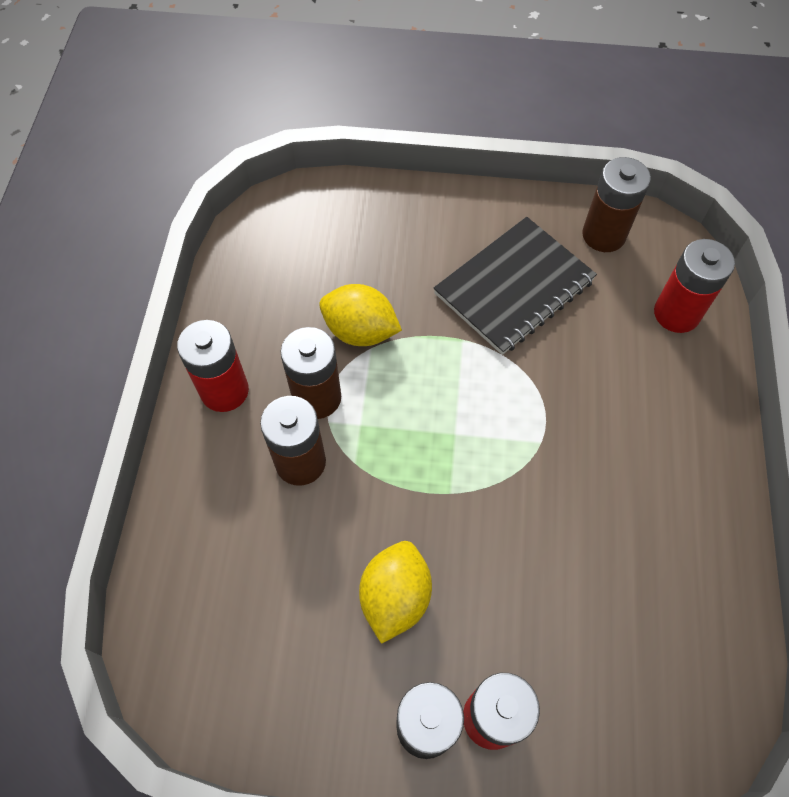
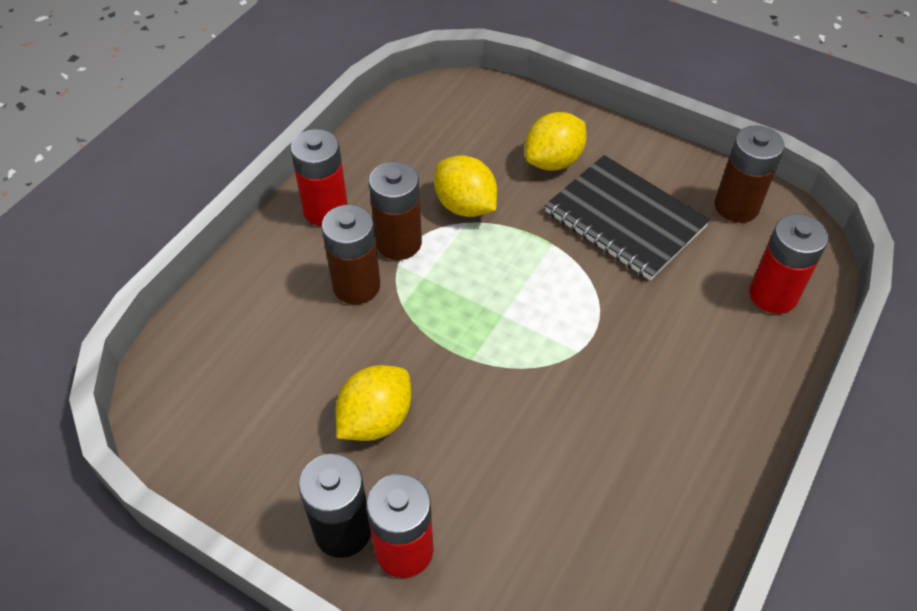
camera: 25 degrees right, 10 degrees down
black notebook [433,217,597,355] -> black notebook turned 60 degrees clockwise [545,155,710,281]
none -> yellow lemon [525,112,587,171]

